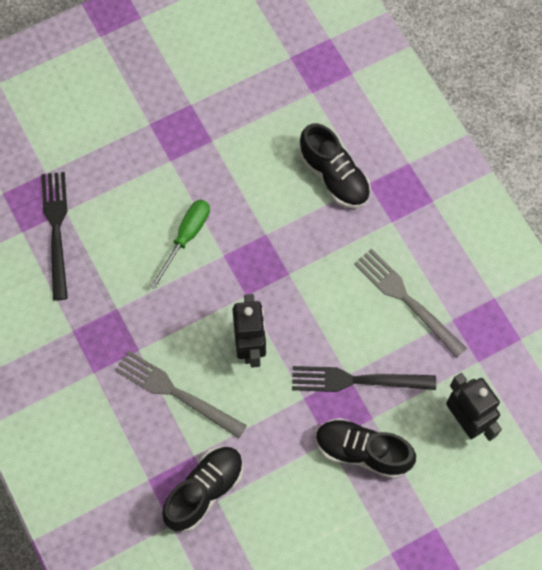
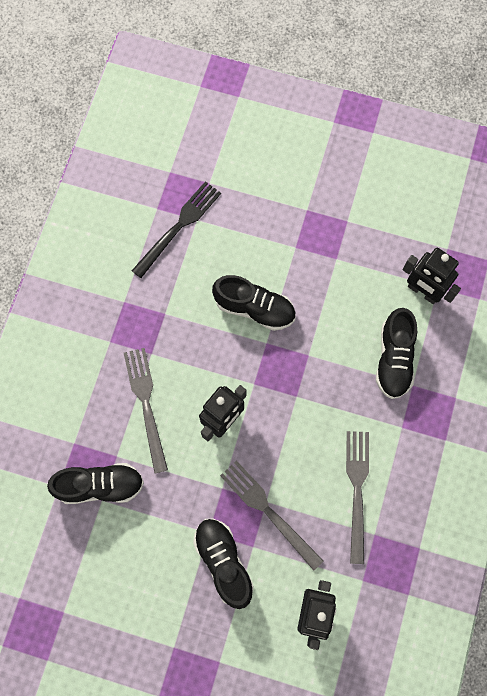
camera: 45 degrees right, 5 degrees up
green screwdriver [150,199,210,289] -> black shoe [212,275,296,331]
black fork [292,366,436,392] -> grey fork [220,460,324,571]
none -> black robot [403,248,461,304]

